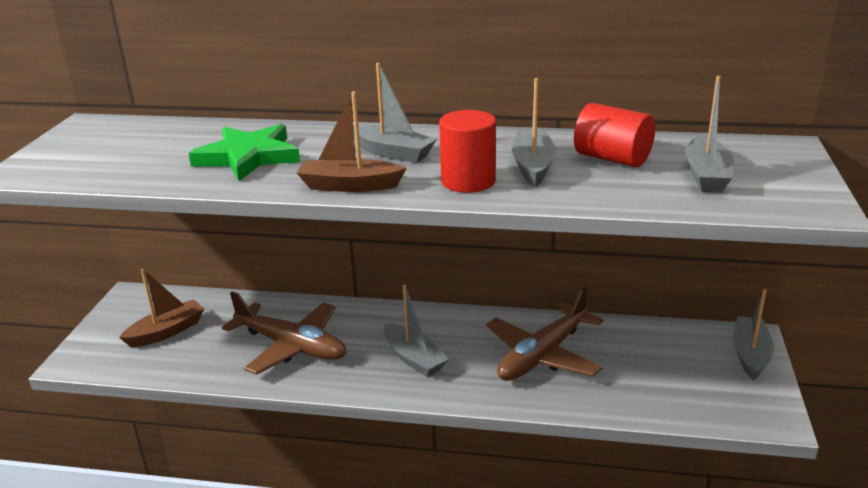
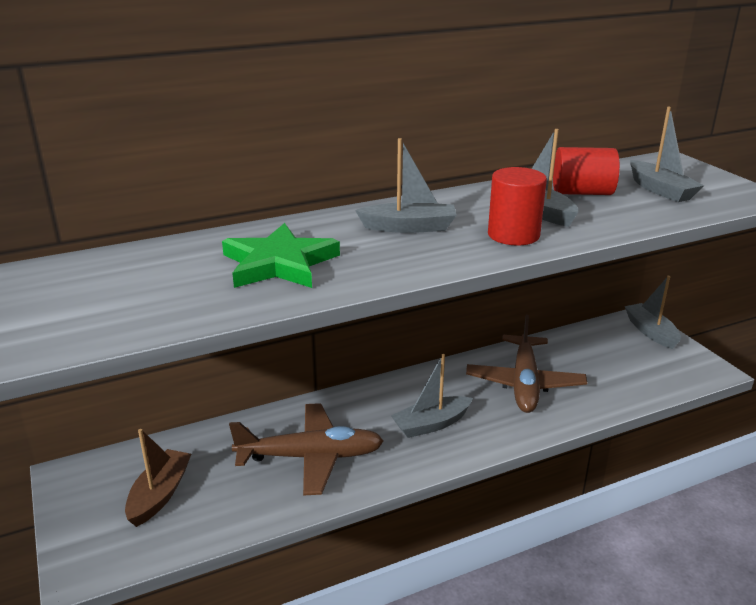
camera: 35 degrees left, 0 degrees up
brown boat [297,92,406,192] -> none
grey boat [384,284,449,377] -> grey boat turned 135 degrees clockwise [391,354,473,438]

